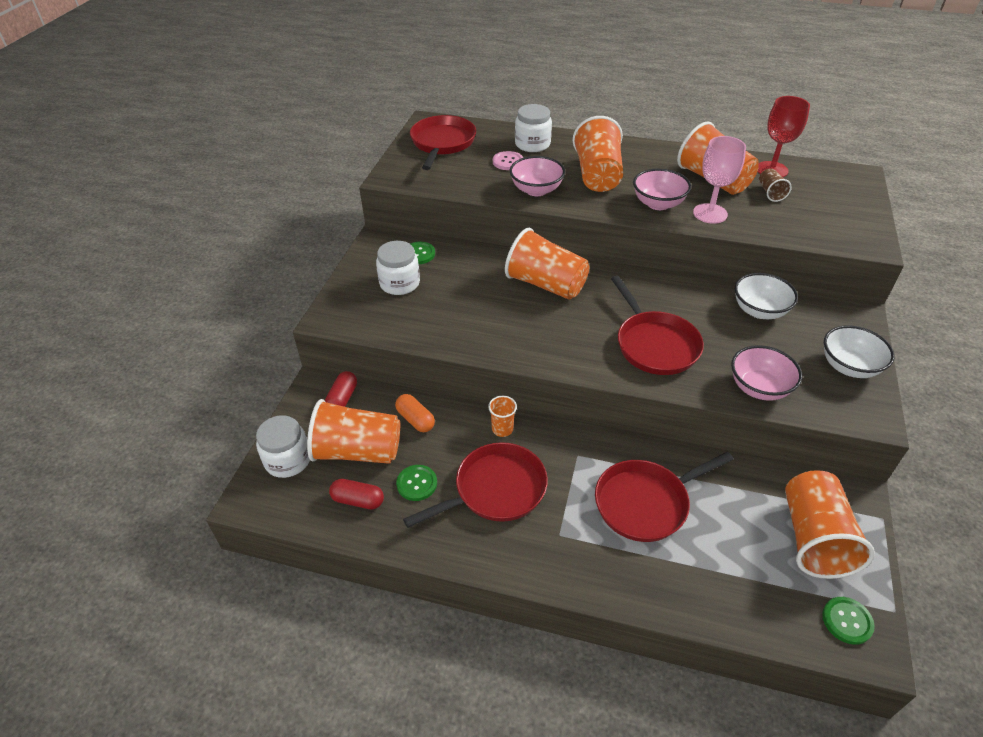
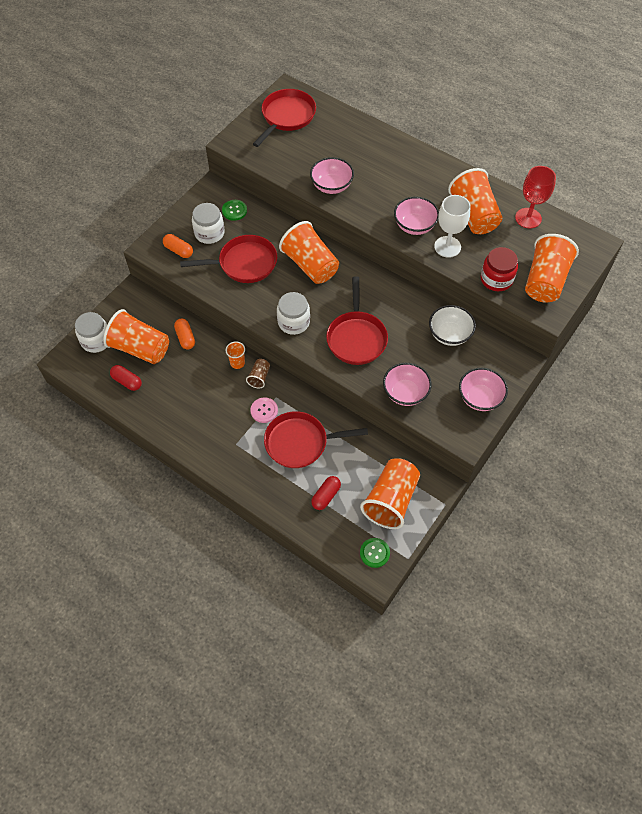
camera: 20 degrees right, 15 degrees up
red capsule [325,371,357,407] -> red capsule moved to [311,476,341,510]
green button [396,465,437,501] -> none
red pan [403,442,548,528] -> red pan moved to [180,235,277,283]
pink button [493,151,523,170] -> pink button moved to [250,397,278,423]
white jar [515,104,552,152] -> white jar moved to [277,292,310,335]
orange cup [573,116,623,192] -> orange cup moved to [525,234,579,303]
pink goblet [693,136,746,224] -> white goblet [434,195,470,258]
brown cup [759,168,792,202] -> brown cup moved to [246,359,270,389]
white bowl [824,325,895,378] -> pink bowl [459,368,508,411]
none -> orange capsule [163,234,193,258]
none -> red jar [481,247,518,291]

